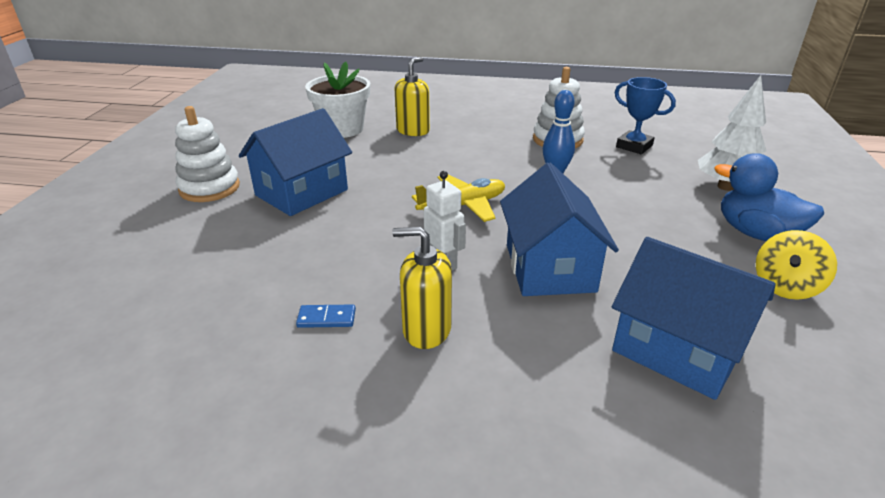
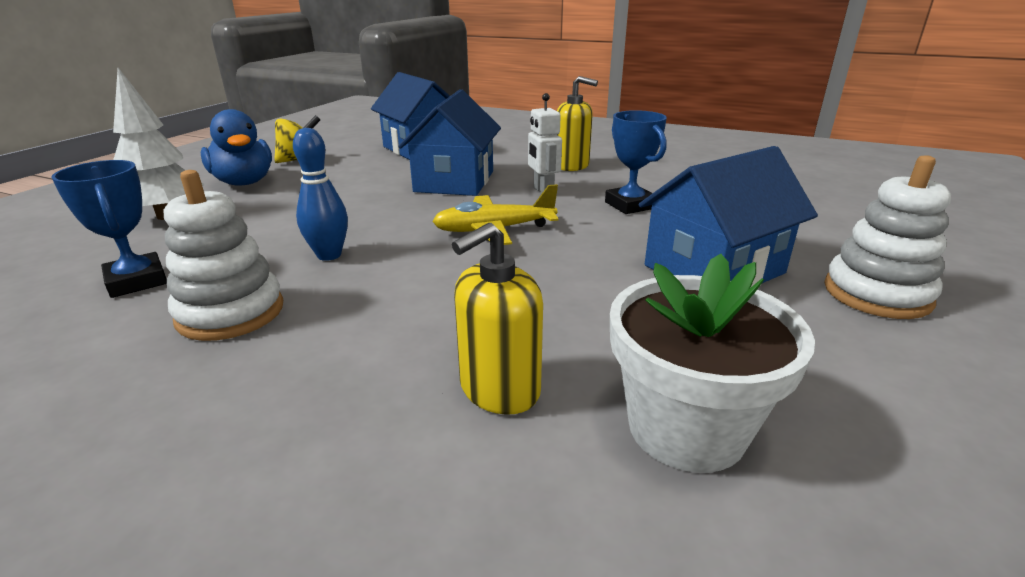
camera: 165 degrees left, 5 degrees down
blue domino [296,304,356,328] -> none
none -> blue trophy [605,110,667,214]

